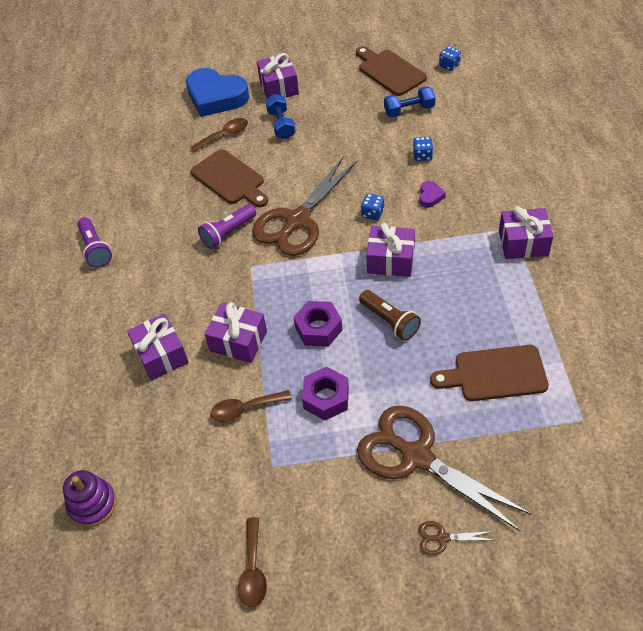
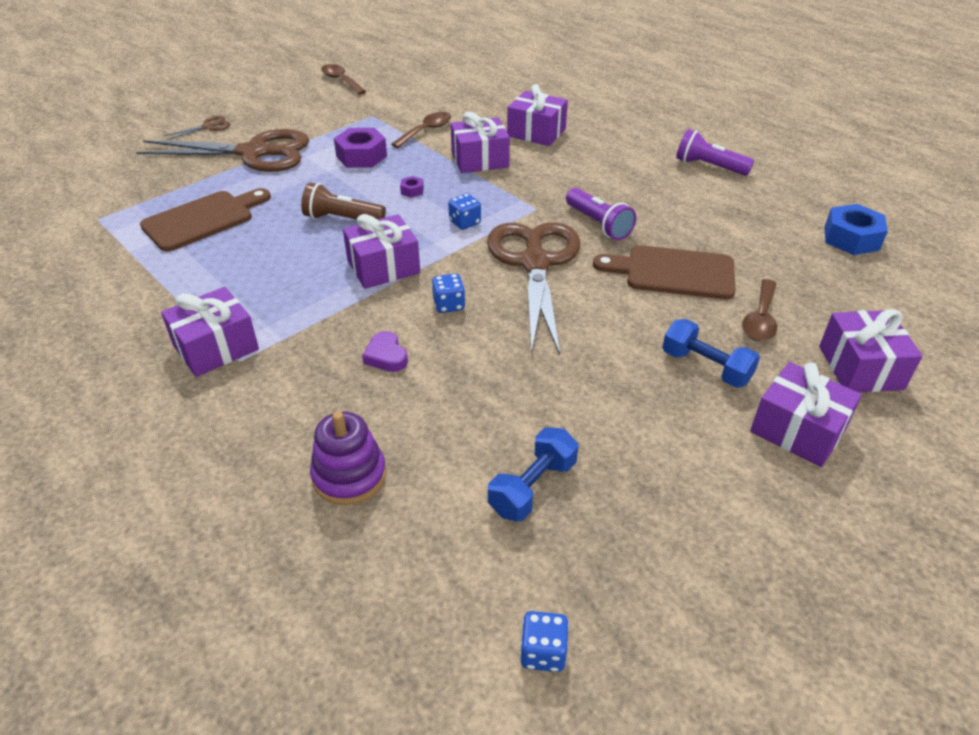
camera: 140 degrees right, 10 degrees down
purple stacking toy [63,470,117,527] -> purple stacking toy moved to [310,411,386,505]
blue heart [186,68,249,117] -> purple gift [819,309,922,392]
purple flashlight [198,204,256,249] -> purple flashlight turned 135 degrees clockwise [566,188,636,240]
purple nut [294,301,343,347] -> purple nut [400,176,424,198], size x0.47
brown cutting board [356,46,427,96] -> none
blue dice [413,137,433,161] -> blue dice moved to [448,193,481,230]
none -> blue nut [824,204,888,255]

